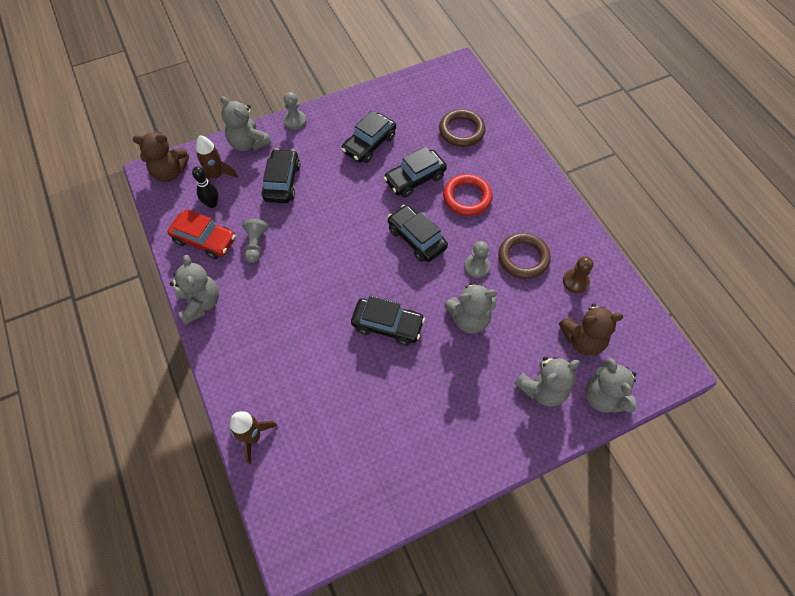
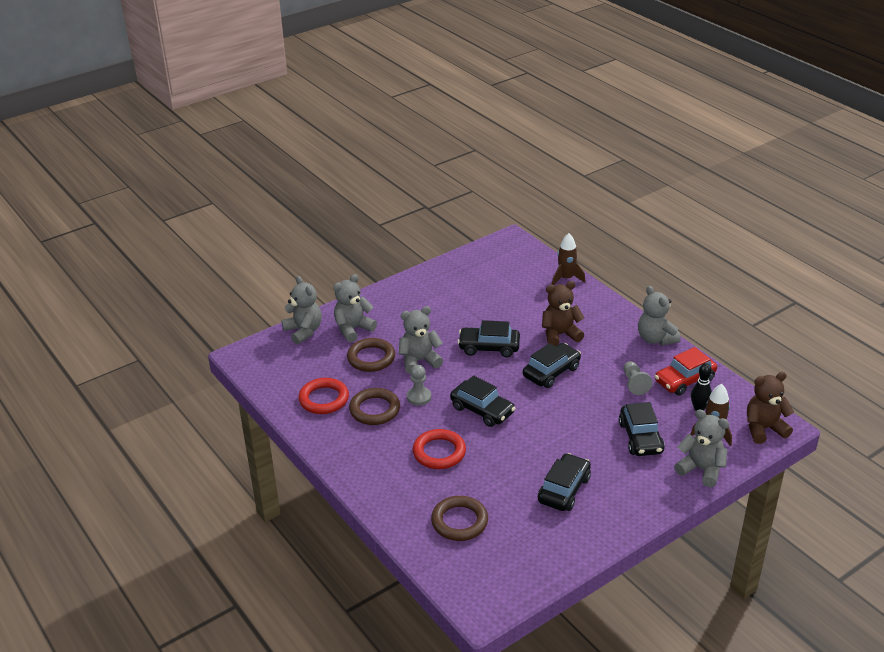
camera: 170 degrees right, 25 degrees down
red car [167,209,236,259] -> red car turned 45 degrees counterclockwise [655,347,717,396]
grey pawn [284,92,306,130] -> none
black car [384,146,447,197] -> black car moved to [523,343,581,388]
brown teddy bear [559,304,623,355] -> brown teddy bear moved to [542,281,585,347]
brown pawn [563,256,593,293] -> red ring [298,378,349,414]
none -> brown ring [347,338,395,372]

